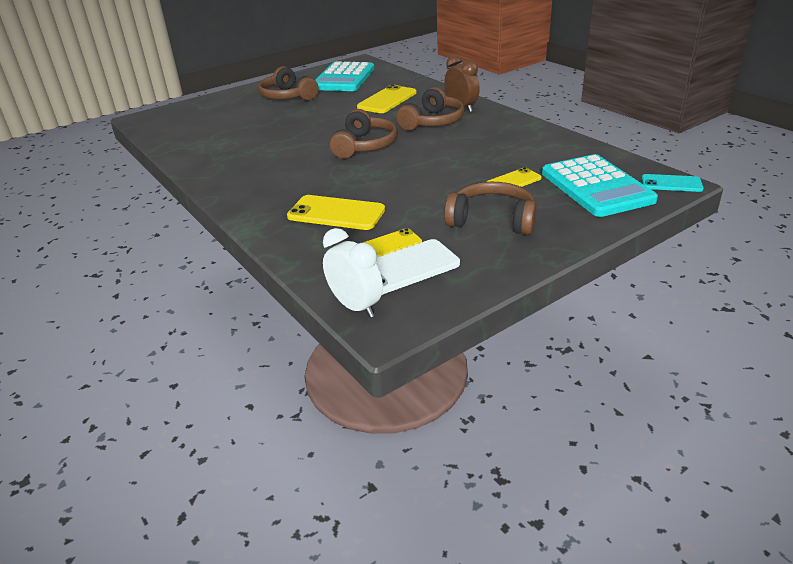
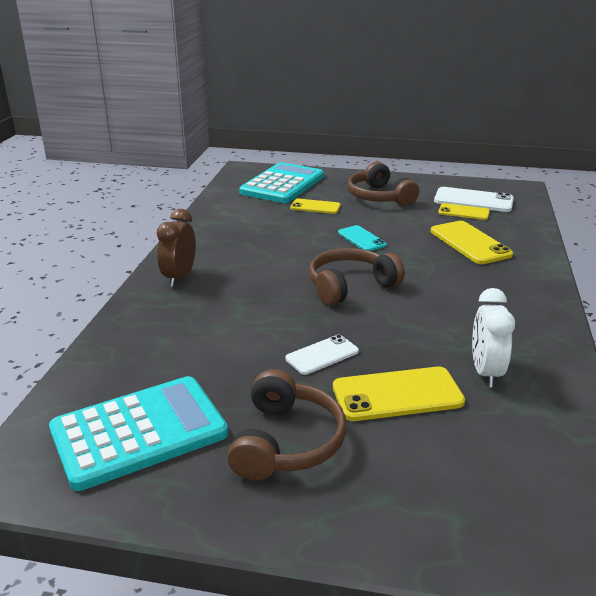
camera: 135 degrees left, 5 degrees down
white clock [323,228,383,318] -> white clock moved to [472,288,515,387]
yellow phone [357,85,417,113] -> yellow phone moved to [333,367,465,421]
brown headphones [396,87,465,131] -> none
turquoise phone [642,174,704,192] -> turquoise phone moved to [338,225,387,251]
none -> white phone [285,335,359,375]

